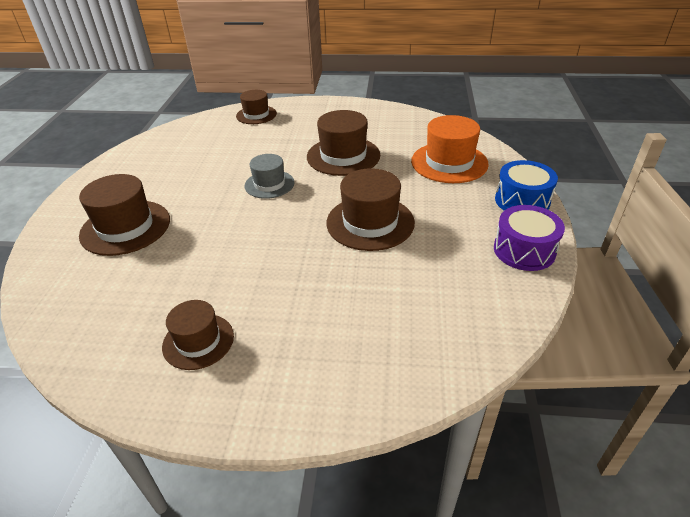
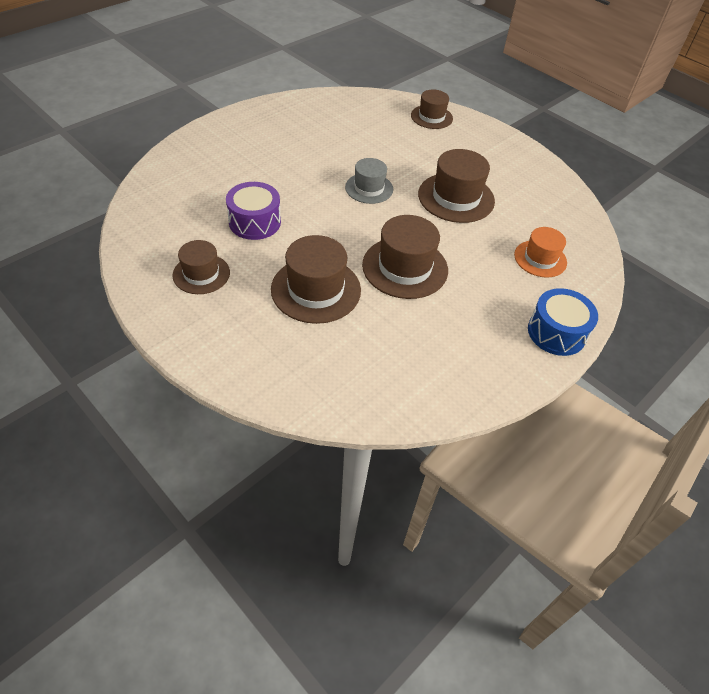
camera: 35 degrees right, 10 degrees up
brown hat [79,174,170,256] -> brown hat moved to [271,235,361,324]
orange hat [411,115,489,183] -> orange hat [514,227,567,278], size x0.63
purple drum [494,205,565,271] -> purple drum moved to [226,182,281,240]

